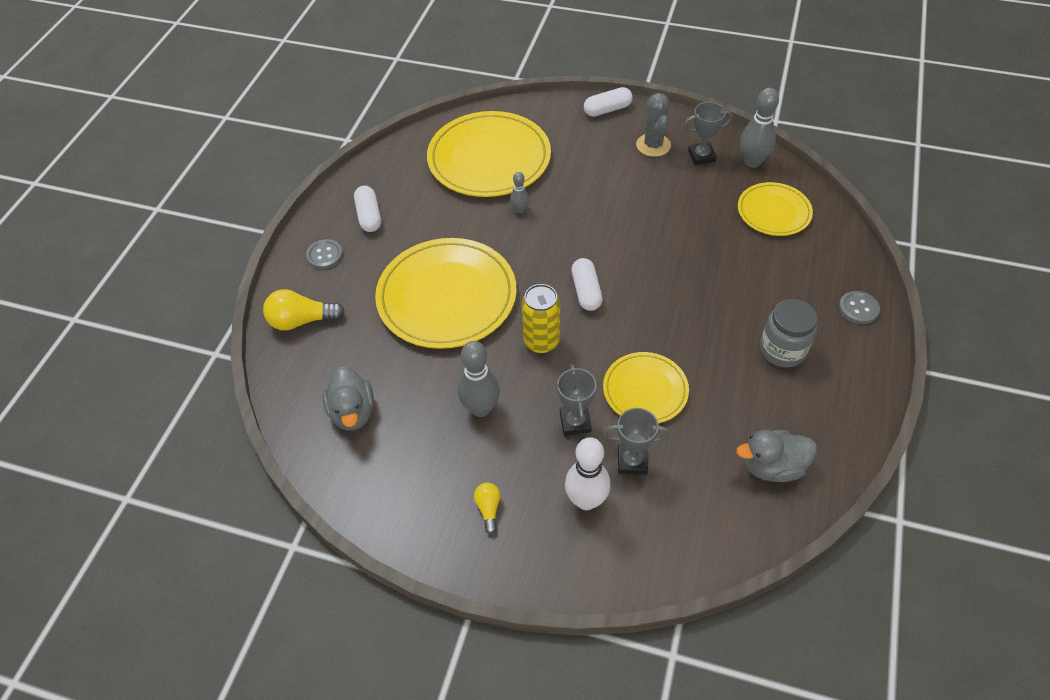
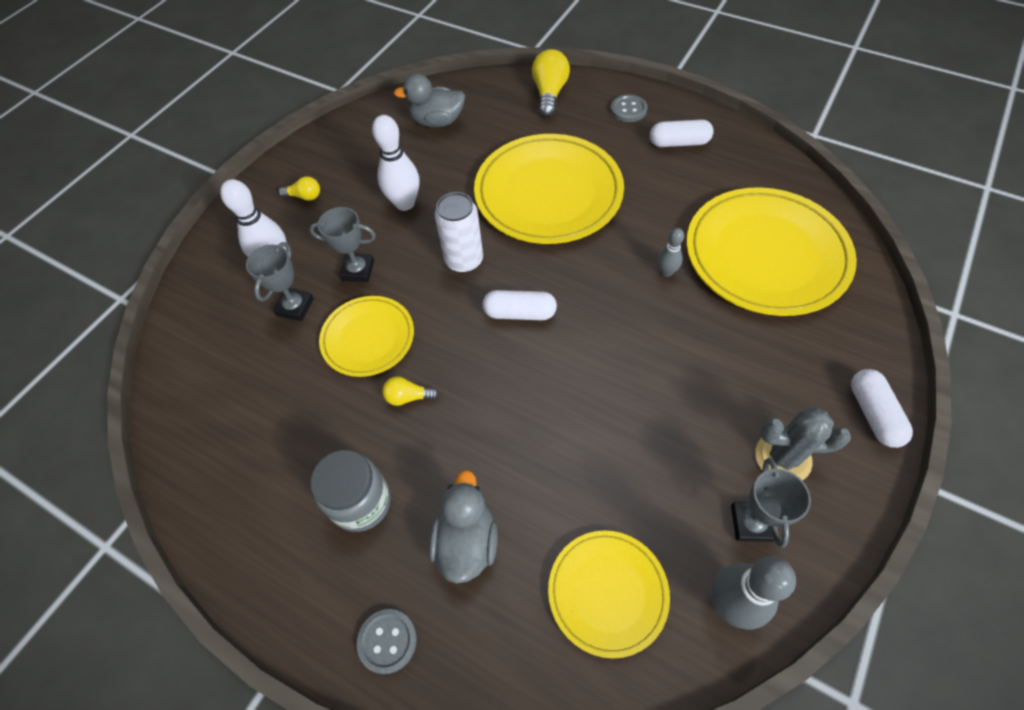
camera: 105 degrees right, 5 degrees up
grey bowling pin [458,341,500,417] -> white bowling pin [372,115,419,211]
yellow can [522,284,560,353] -> white can [435,192,483,273]
grey duck [736,430,817,482] -> grey duck moved to [429,470,498,584]
none -> yellow light bulb [382,377,439,406]

